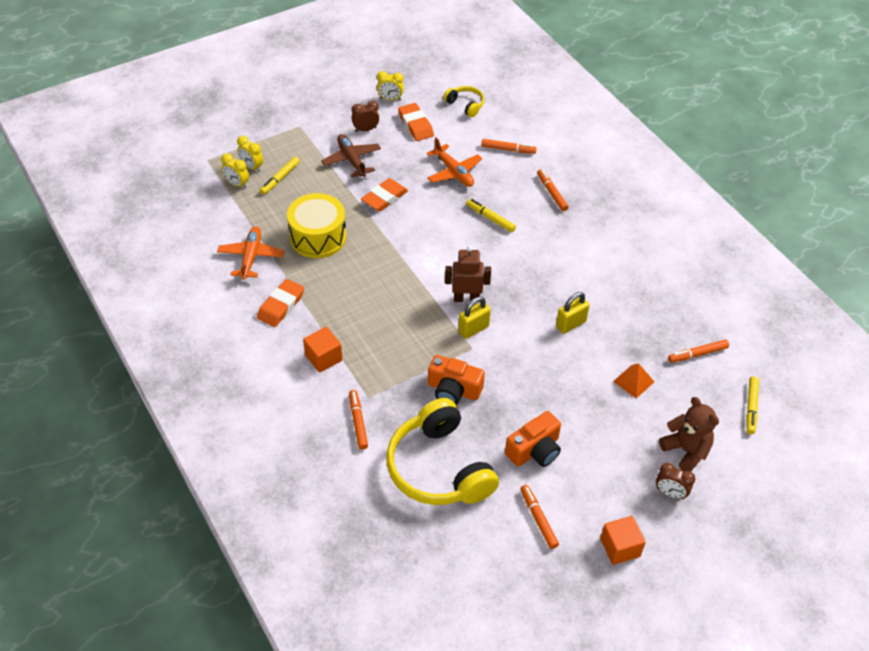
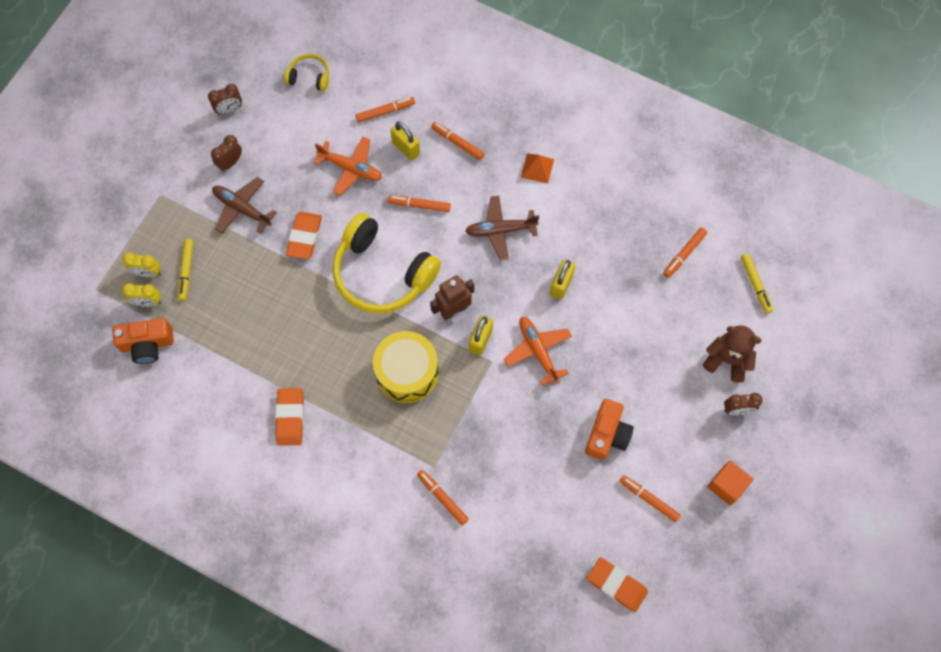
camera: 30 degrees left, 20 degrees up
orange plane [217,226,284,280] -> orange plane moved to [504,317,572,386]
yellow drum [287,193,346,258] -> yellow drum moved to [373,331,439,403]
orange cube [303,327,342,373] -> none
yellow clock [377,71,404,101] -> brown clock [208,84,242,115]
yellow headphones [386,398,499,505] -> yellow headphones moved to [333,213,441,314]
orange eraser [398,103,434,141] -> orange eraser moved to [587,557,648,613]
orange camera [428,355,485,405] -> orange camera moved to [112,318,174,364]
yellow marker [466,199,516,232] -> orange marker [388,195,451,212]
orange pyramid [613,363,654,399] -> orange pyramid moved to [521,153,554,184]
none -> yellow padlock [390,122,420,161]
none -> brown plane [465,196,539,260]

